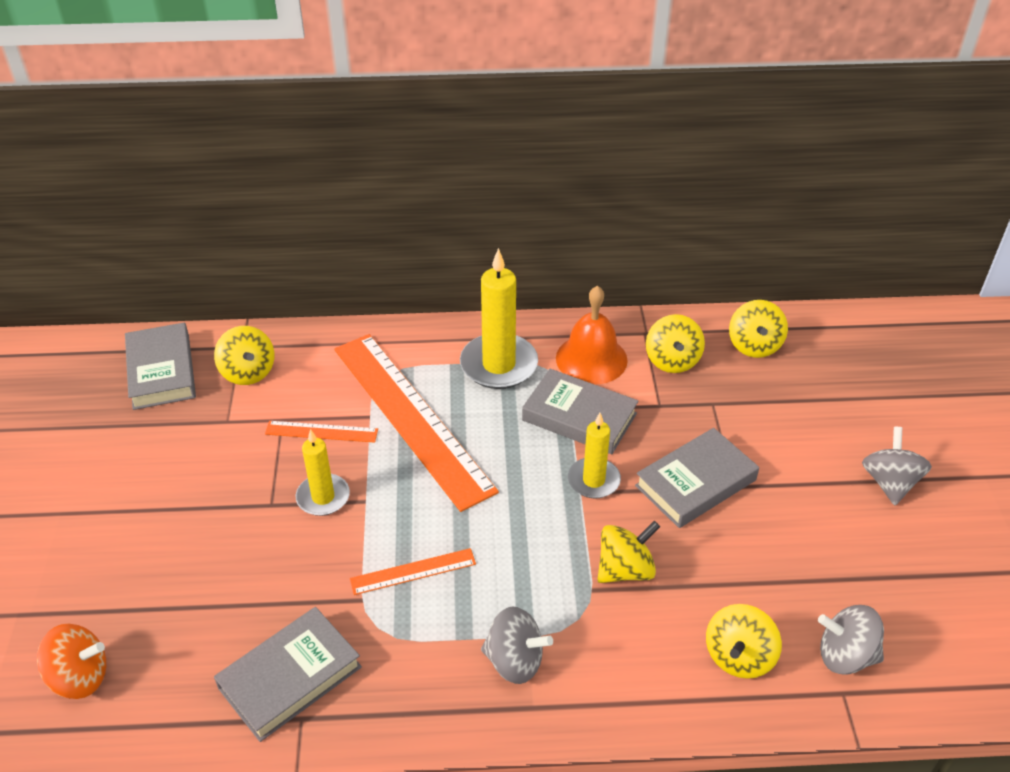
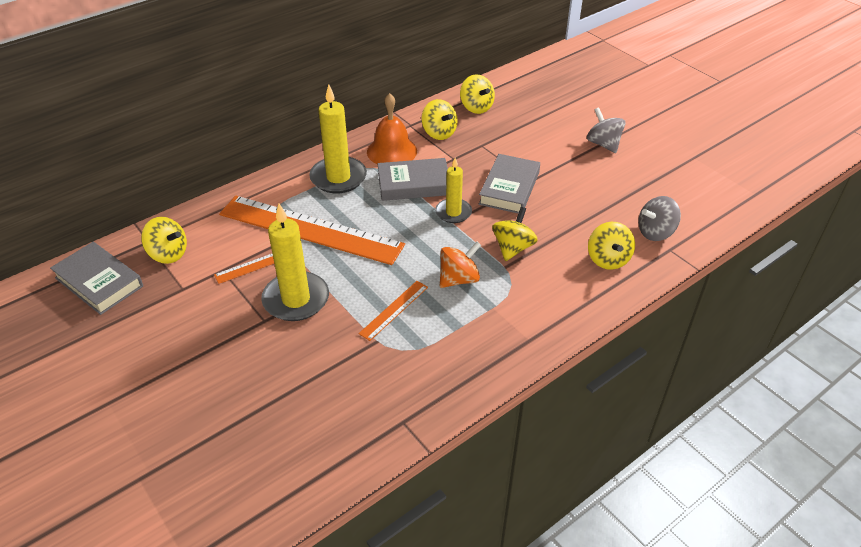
camera: 35 degrees left, 0 degrees up
orange spinning top [37,624,106,699] -> orange spinning top moved to [440,241,481,288]
grey book [214,607,362,742] -> none
yellow candle [296,429,350,516] -> yellow candle [261,203,329,321], size x1.63
grey spinning top [481,606,553,684] -> none

